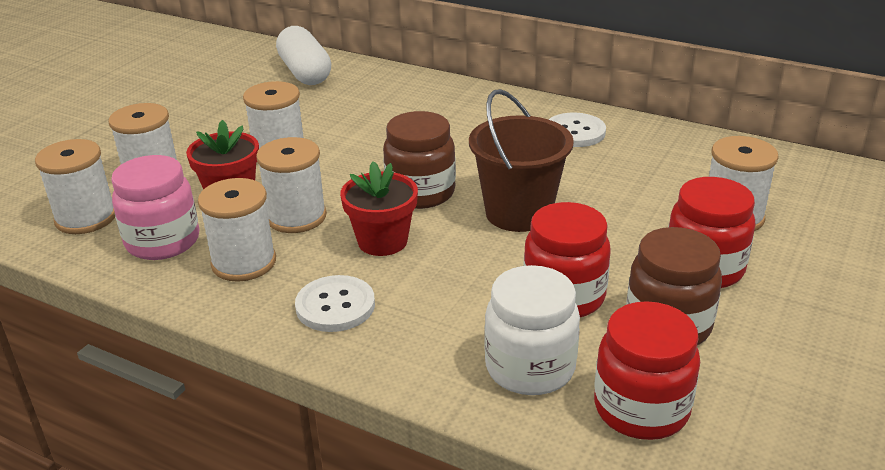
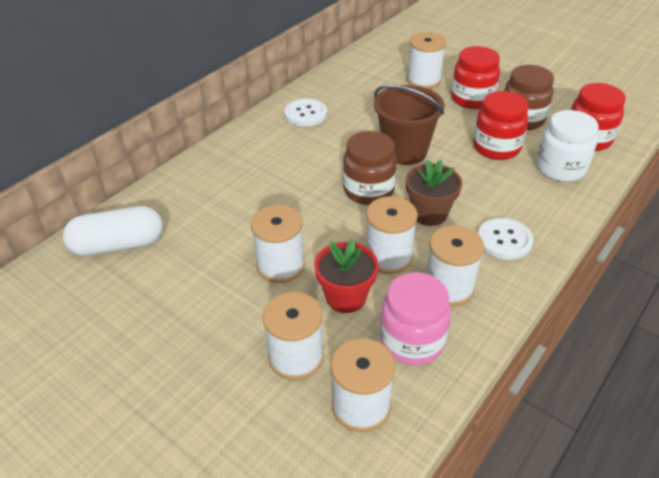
camera: 80 degrees left, 10 degrees up
red flower pot [340,161,418,256] -> brown flower pot [406,160,462,226]

